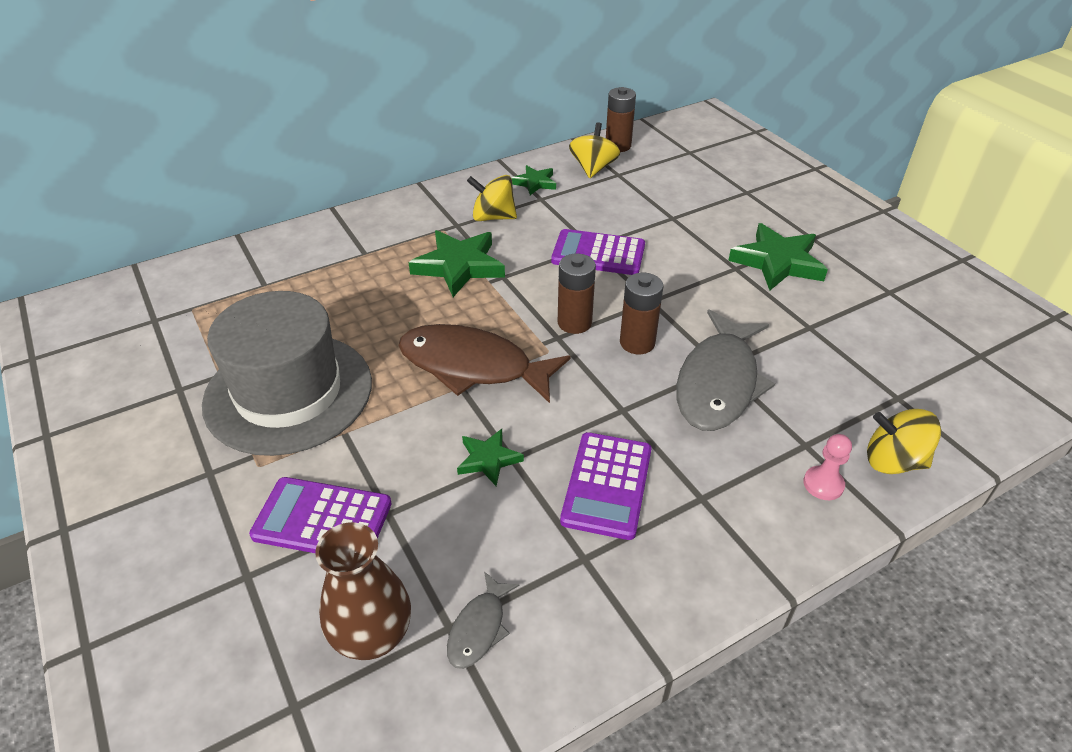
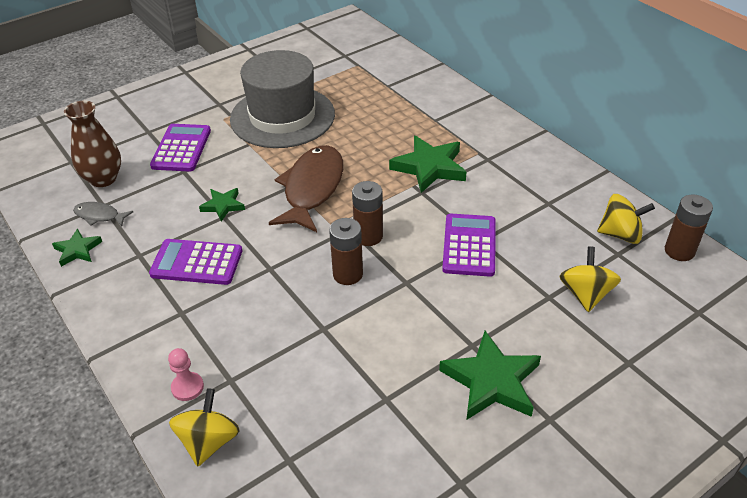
camera: 85 degrees right, 0 degrees up
yellow spinning top [467,175,517,221] -> yellow spinning top moved to [559,246,621,312]
green star [511,165,556,195] -> green star moved to [52,229,102,267]
grey fish [676,309,775,431] -> none

